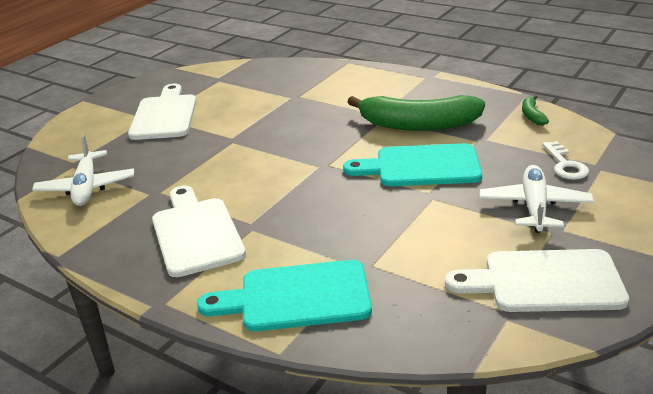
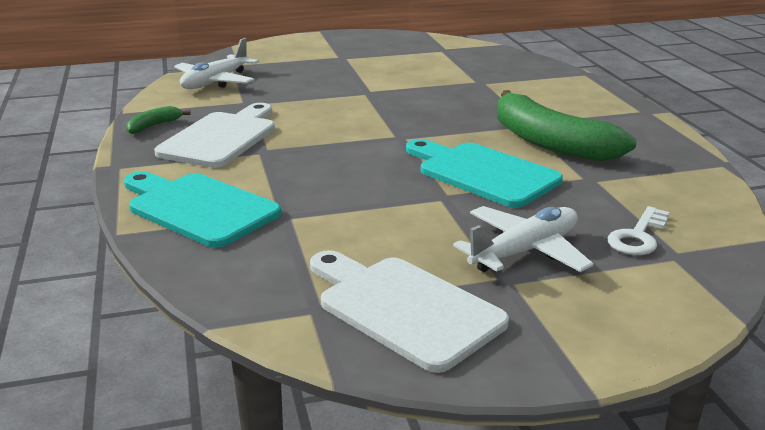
camera: 40 degrees right, 5 degrees down
white cutting board [128,84,197,140] -> none
green banana [522,95,549,125] -> green banana moved to [126,106,191,134]

